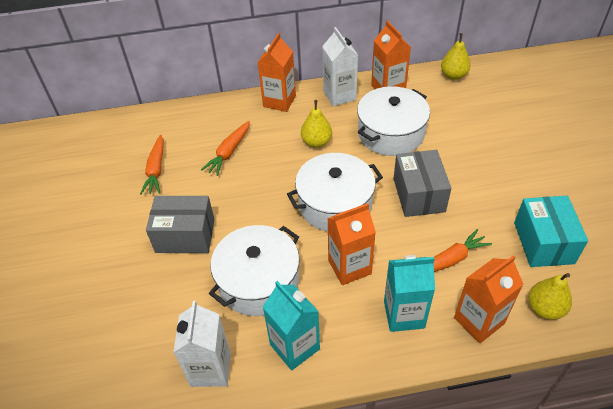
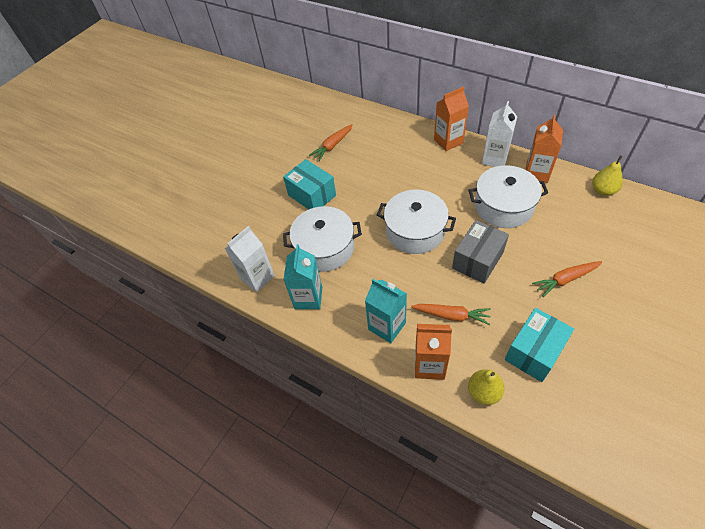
camera: 45 degrees right, 5 degrees up
grey box [146,196,215,253] -> turquoise box [283,159,336,210]
orange carrot [201,121,250,176] -> orange carrot moved to [532,261,602,297]
yellow pear [301,100,332,148] -> none
orange carton [327,203,376,285] -> none

